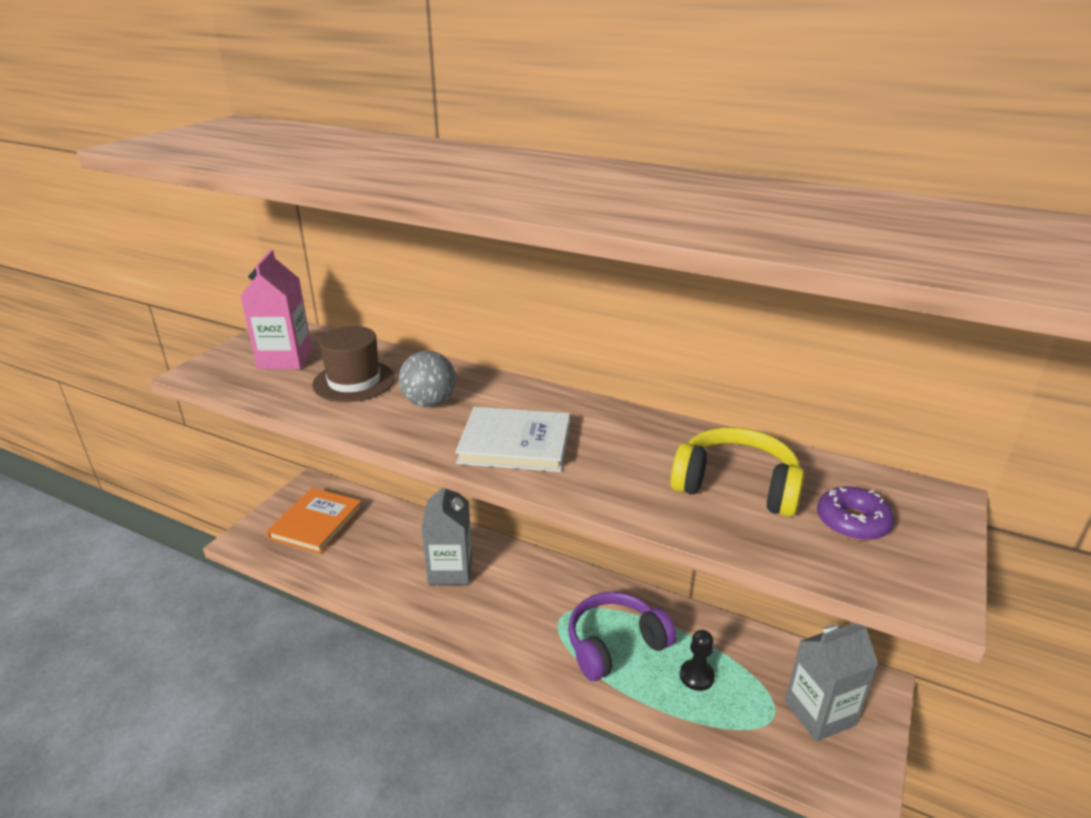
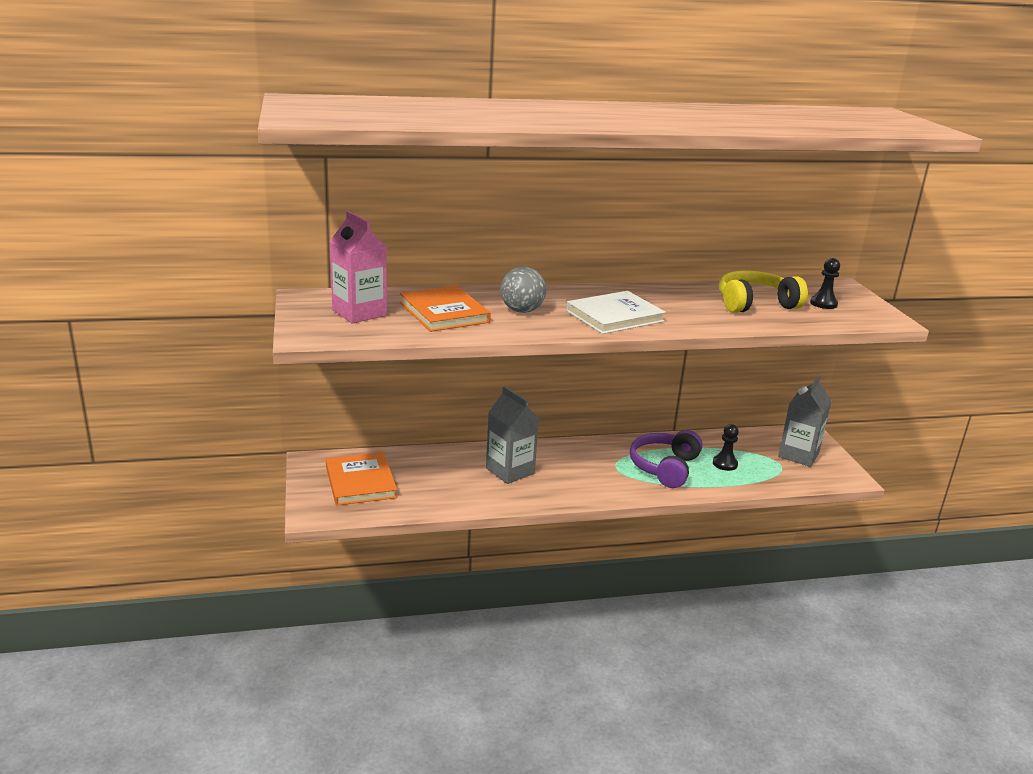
camera: 40 degrees left, 5 degrees down
brown hat [312,326,395,402] -> orange book [400,286,491,332]
purple donut [817,486,894,541] -> black pawn [810,258,840,309]

